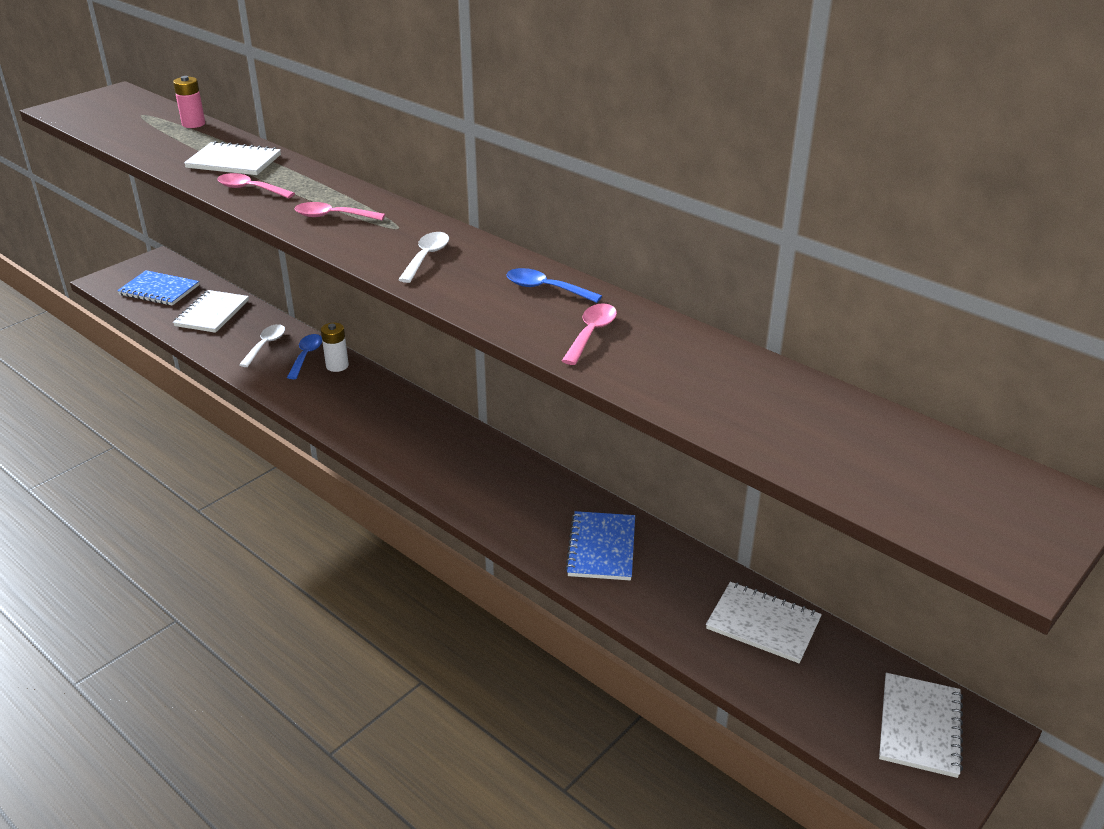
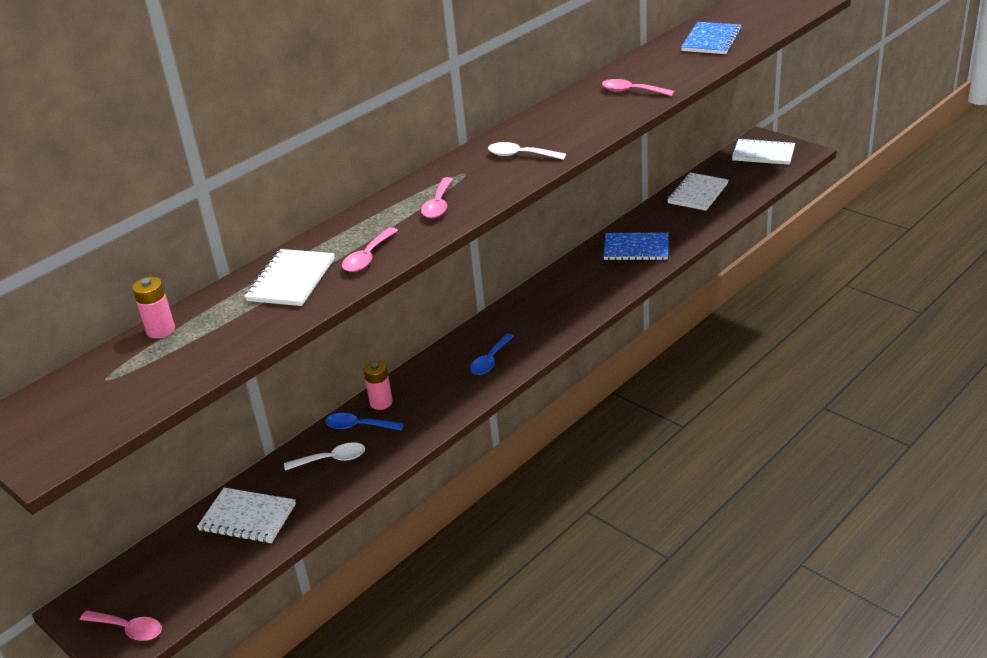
camera: 85 degrees left, 0 degrees up
blue notebook [117,270,199,306] -> blue notebook moved to [681,22,742,54]
white spoon [239,324,285,367] -> white spoon turned 150 degrees clockwise [284,442,365,471]
white battery [321,323,349,372] -> pink battery [363,360,393,410]
blue spoon [506,268,602,303] -> blue spoon moved to [470,333,514,375]
none -> pink spoon [80,610,162,641]

